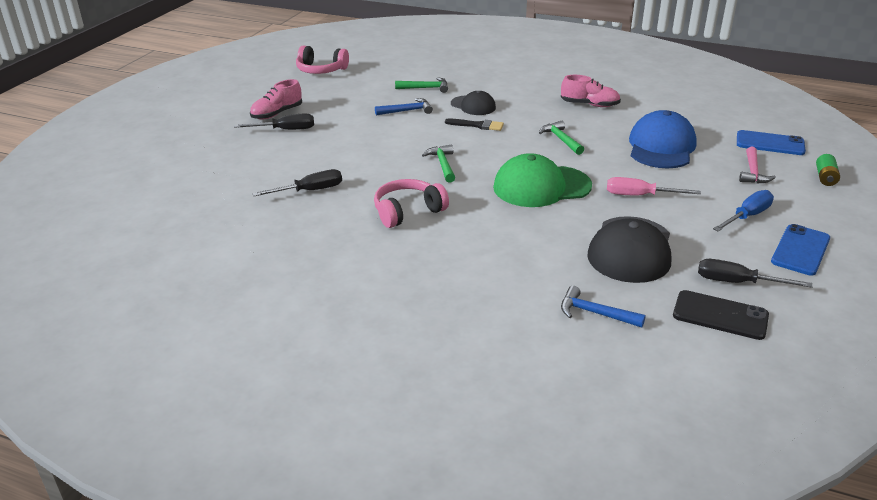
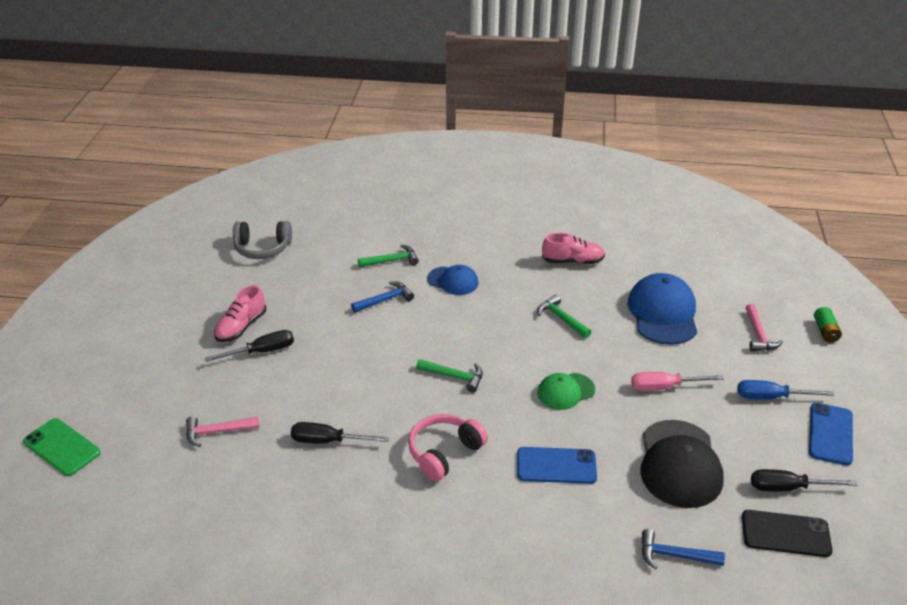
camera: 15 degrees left, 5 degrees up
black screwdriver [252,169,342,196] -> black screwdriver turned 135 degrees counterclockwise [291,422,389,444]
pink headphones [296,45,349,74] -> grey headphones [233,221,292,259]
green hammer [422,144,455,183] -> green hammer turned 135 degrees clockwise [416,359,483,392]
black brush [445,118,504,131] -> none
black cap [451,91,496,115] -> blue cap [427,265,478,295]
green cap [493,153,592,207] -> green cap [537,373,595,410], size x0.58
blue screwdriver [713,190,774,231] -> blue screwdriver turned 120 degrees counterclockwise [737,380,834,400]
blue phone [737,130,806,155] -> blue phone moved to [517,447,597,484]
none -> green phone [23,418,101,476]
none -> pink hammer [186,416,259,447]

